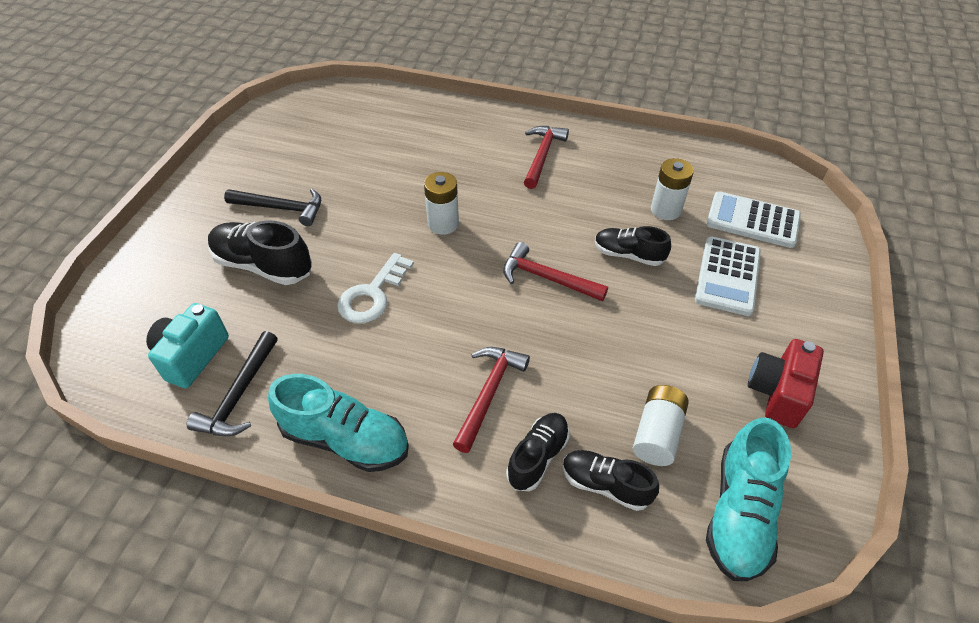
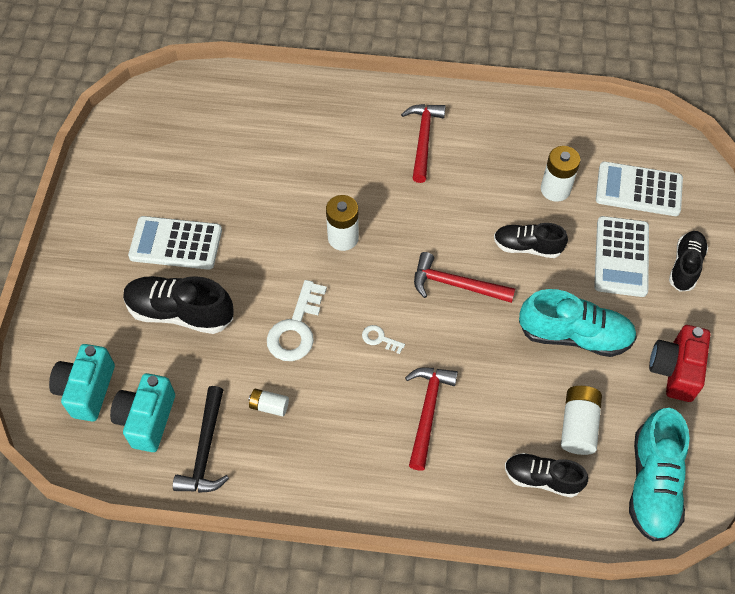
camera: 10 degrees left, 10 degrees up
black hammer [224,189,321,226] -> white calculator [128,216,222,270]
turquoise shoe [268,374,409,472] -> turquoise shoe moved to [519,289,637,357]
black shoe [506,413,570,491] -> black shoe moved to [669,231,708,292]
none -> turquoise camera [49,344,115,422]
none -> white battery [249,389,289,416]
none -> white key [362,325,405,354]

